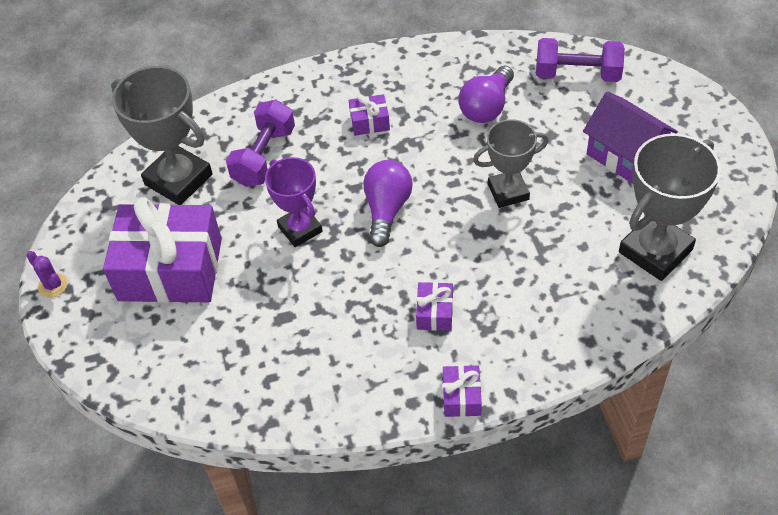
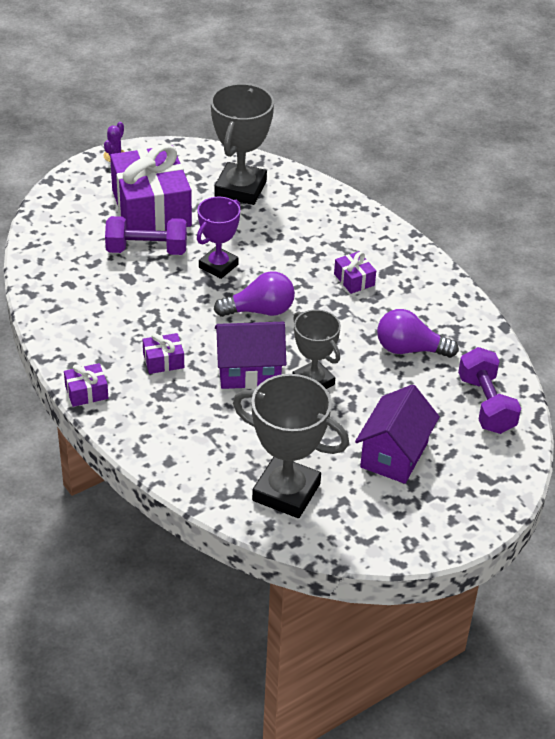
camera: 65 degrees right, 10 degrees down
purple dumbbell [226,100,295,187] -> purple dumbbell moved to [105,216,187,255]
none -> purple house [215,322,286,389]

